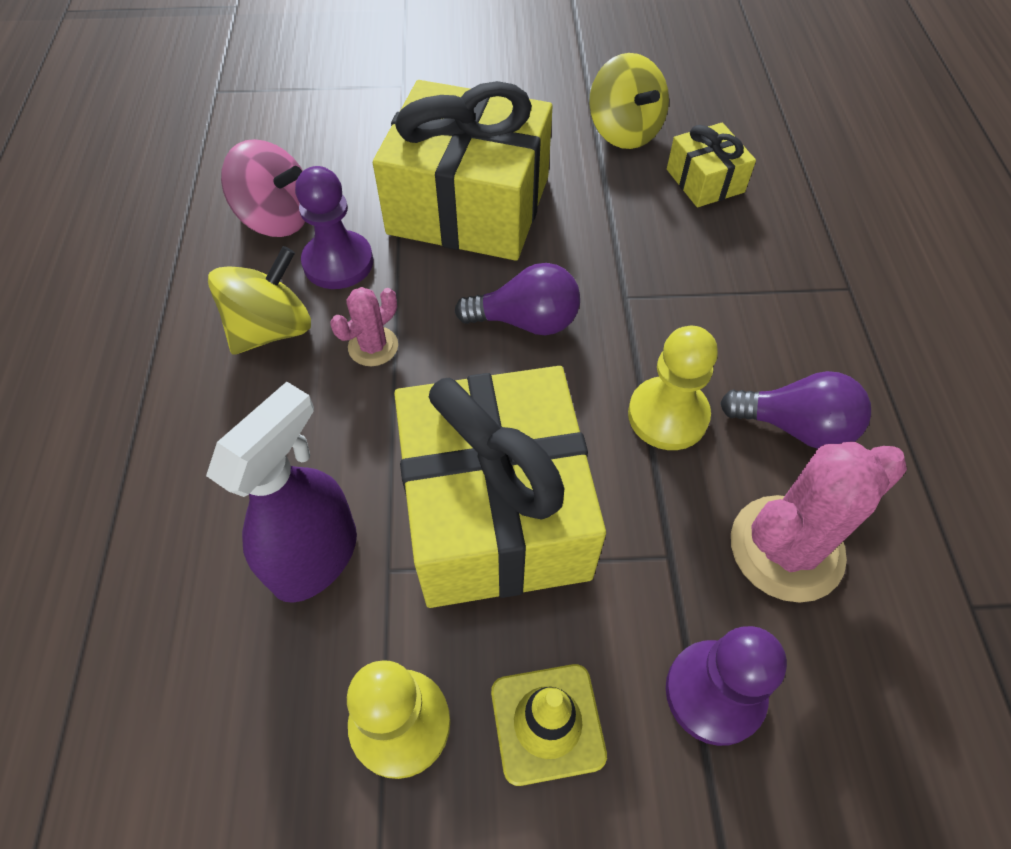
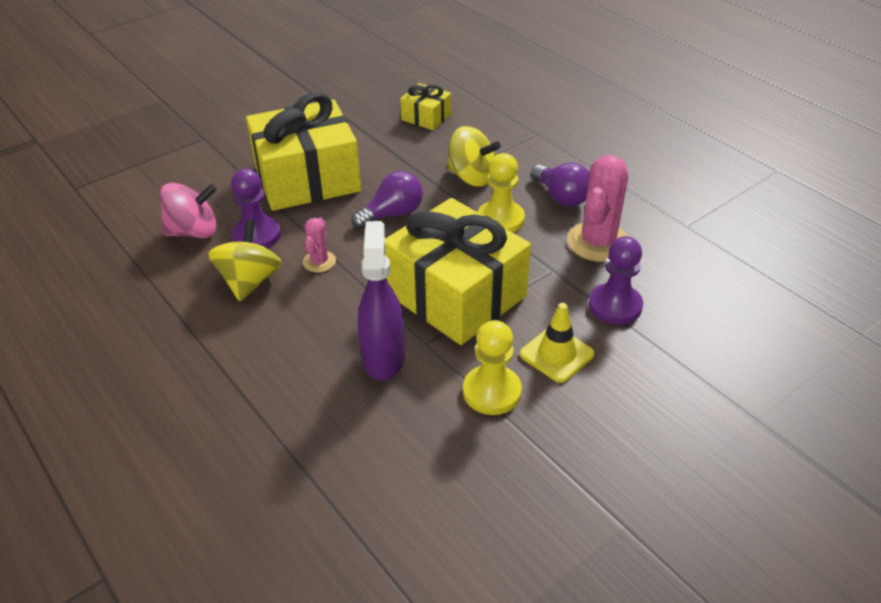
camera: 35 degrees left, 15 degrees down
yellow spinning top [589,53,669,149] -> yellow spinning top moved to [447,126,501,187]
purple light bulb [720,371,871,449] -> purple light bulb turned 75 degrees clockwise [531,163,589,207]

